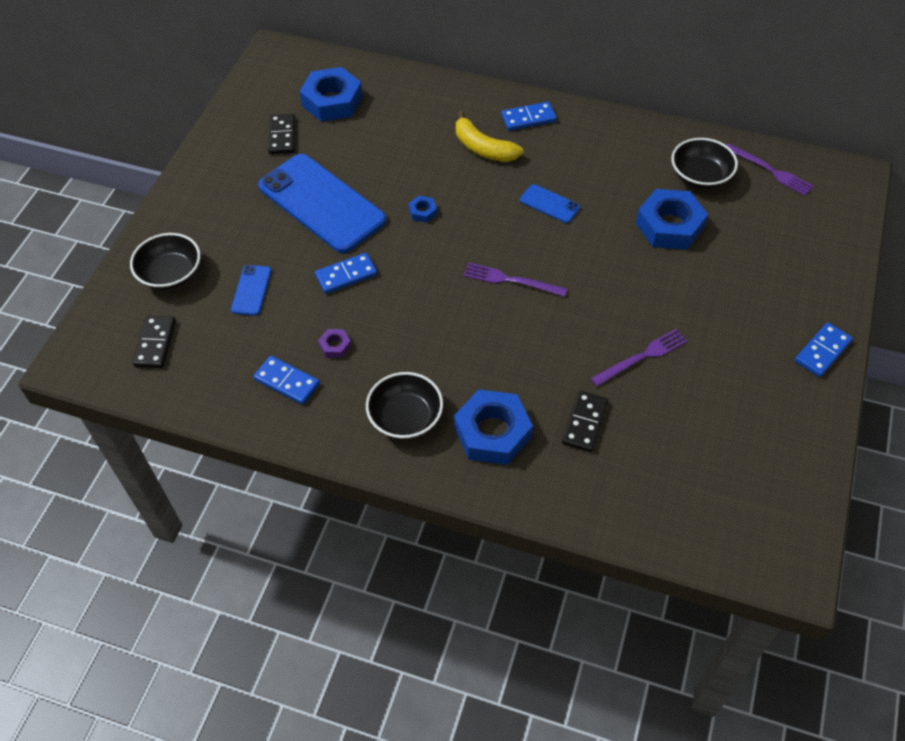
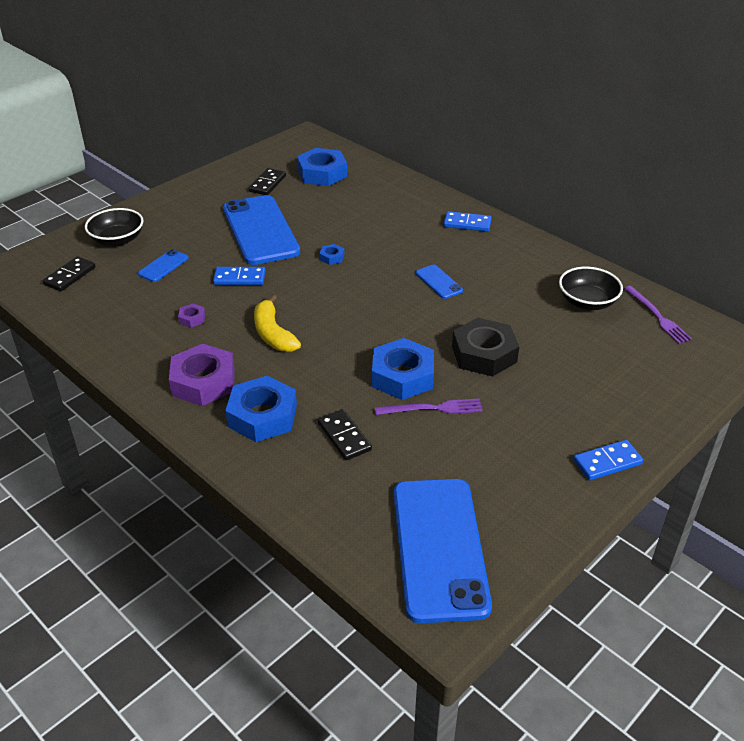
camera: 25 degrees right, 15 degrees down
blue domino [253,356,320,405] -> none
black bowl [366,372,443,440] -> purple nut [169,344,235,406]
yellow banana [456,111,523,162] -> yellow banana moved to [254,295,301,352]
purple fork [464,263,567,297] -> none
black domino [562,391,608,452] -> black domino turned 75 degrees counterclockwise [318,409,372,460]
blue nut [636,189,708,250] -> blue nut moved to [372,338,434,400]
none -> blue phone [394,479,492,623]
none -> black nut [452,318,519,377]

